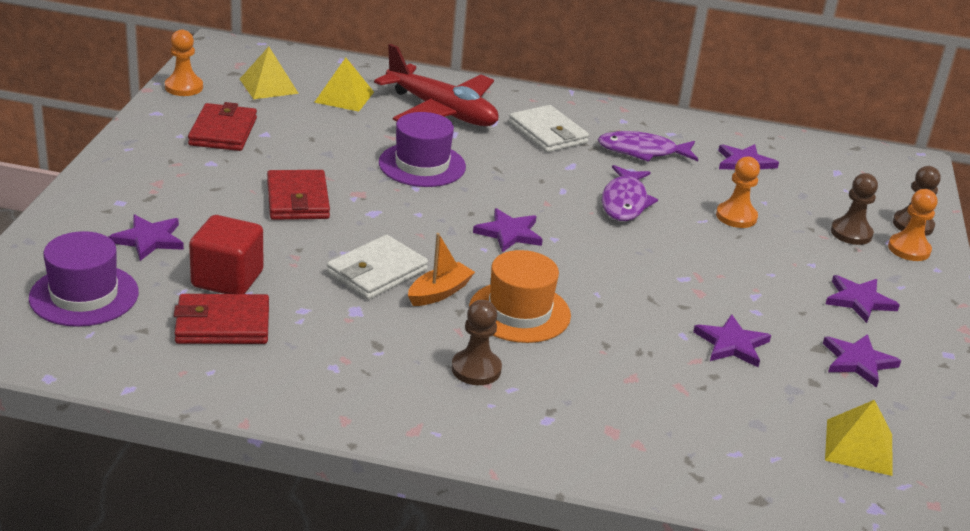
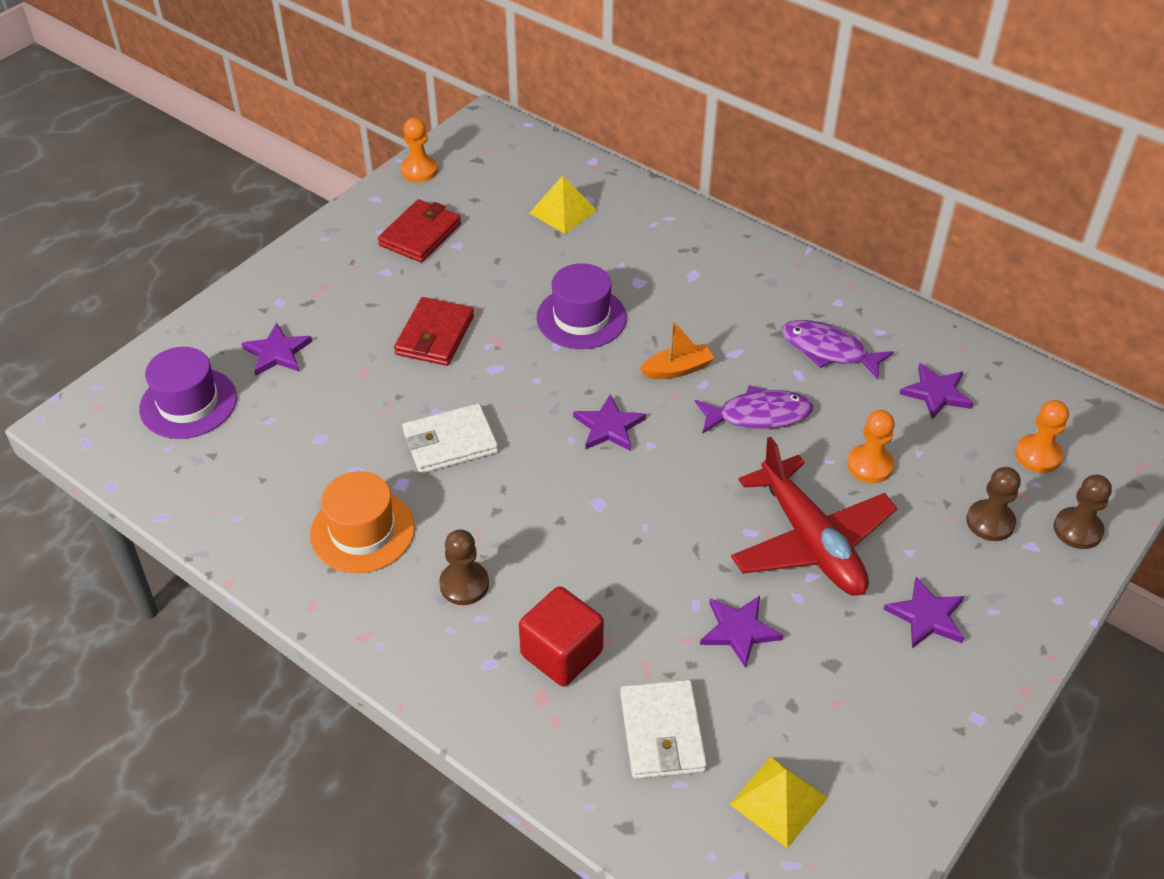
camera: 30 degrees right, 15 degrees up
red wallet [174,294,269,344] -> none
red cube [189,215,263,294] -> red cube moved to [519,586,604,686]
yellow pyramid [240,47,299,99] -> none
red plane [374,44,498,126] -> red plane moved to [731,437,897,596]
orange boat [408,233,475,306] -> orange boat moved to [640,321,715,379]
orange hat [469,250,571,343] -> orange hat moved to [310,471,415,573]
white wallet [509,105,589,153] -> white wallet moved to [620,680,707,779]
purple fish [602,165,658,221] -> purple fish turned 135 degrees counterclockwise [695,385,813,434]
purple star [823,334,901,388] -> none
orange pawn [888,189,937,261] -> orange pawn moved to [1015,400,1069,473]

